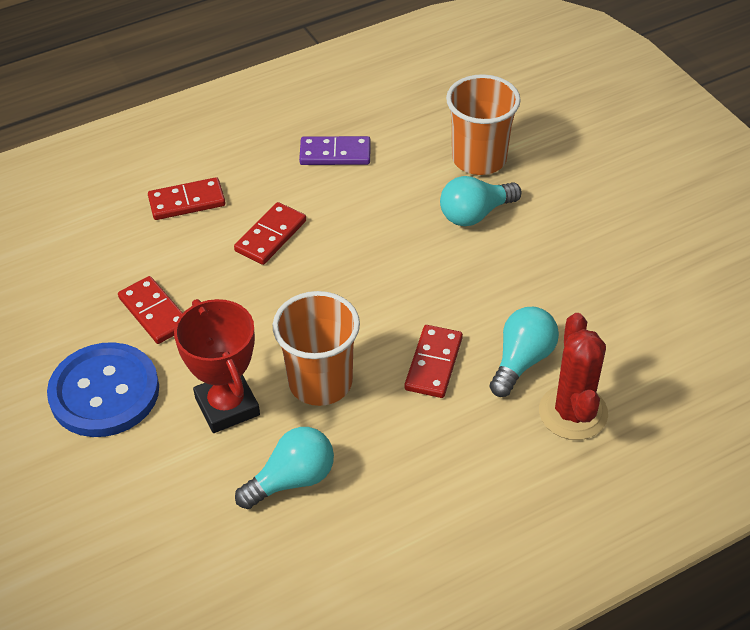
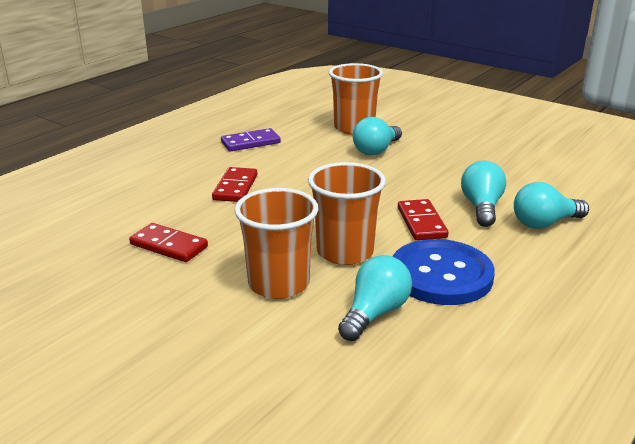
camera: 25 degrees left, 20 degrees down
blue button [47,342,159,437] -> blue button moved to [392,239,495,305]
red domino [148,177,225,220] -> none
red trophy [174,299,260,433] -> orange cup [234,188,318,299]
red cactus [539,313,608,440] -> turquoise light bulb [514,182,589,229]

